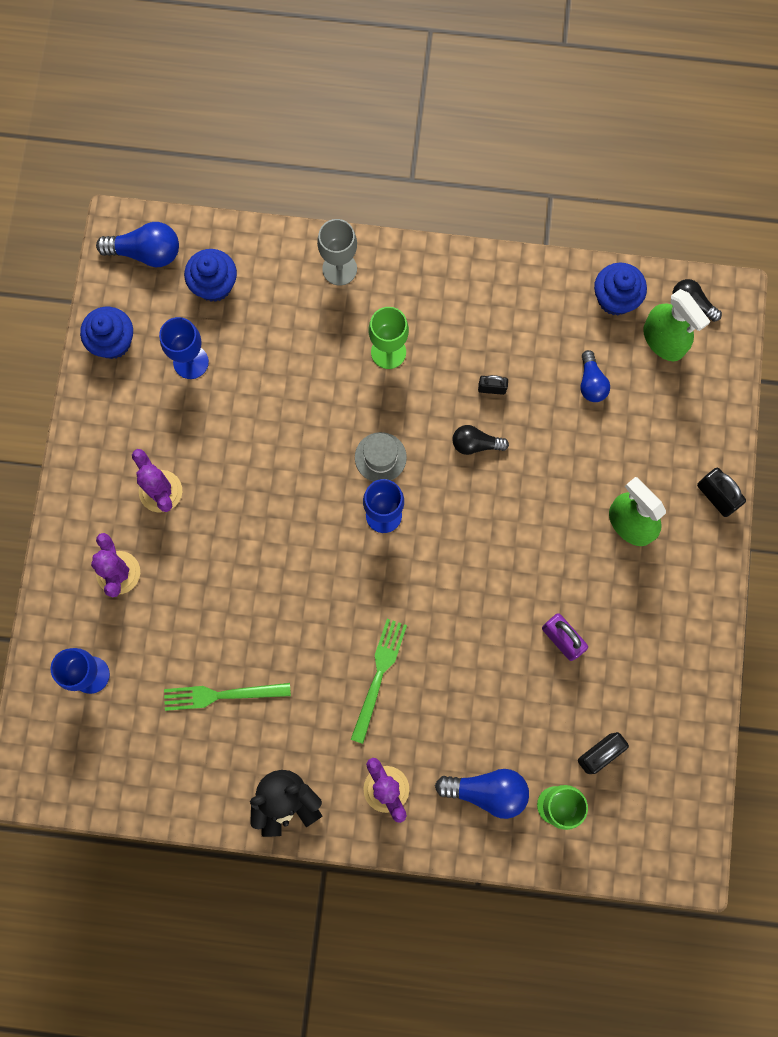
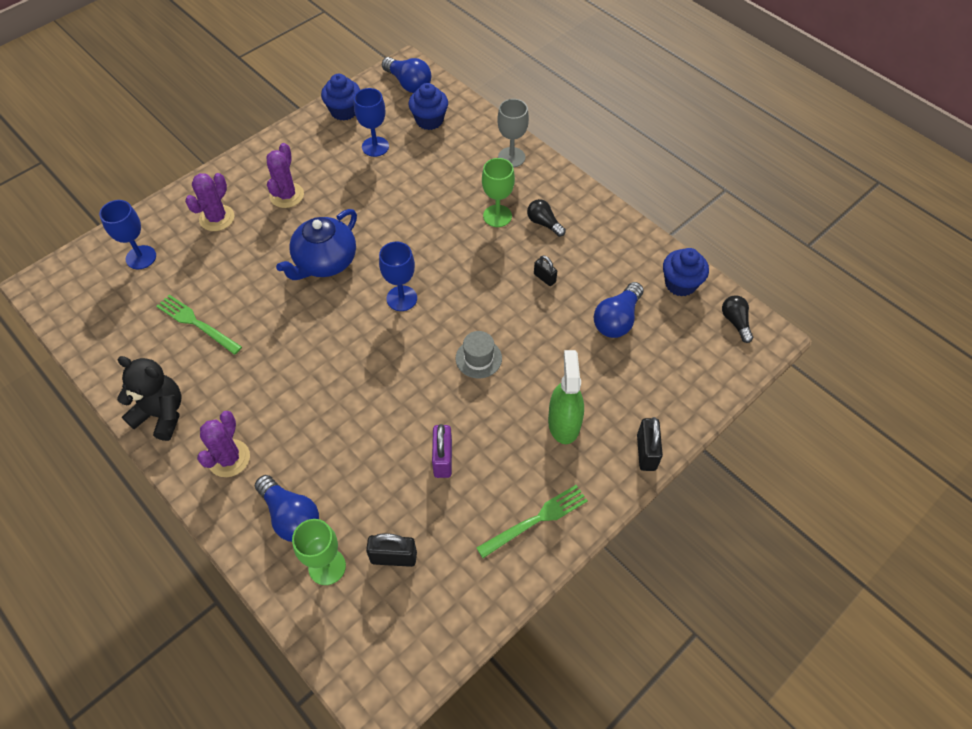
camera: 40 degrees right, 20 degrees down
green fork [351,619,407,744] -> green fork moved to [476,485,588,558]
grey hat [355,432,407,482] -> grey hat moved to [455,331,502,378]
black light bulb [452,425,509,455] -> black light bulb moved to [527,199,566,237]
blue light bulb [580,350,610,402] -> blue light bulb [594,282,644,338], size x1.54
green spray bottle [643,289,710,361] -> none
none -> blue teapot [276,209,357,280]

